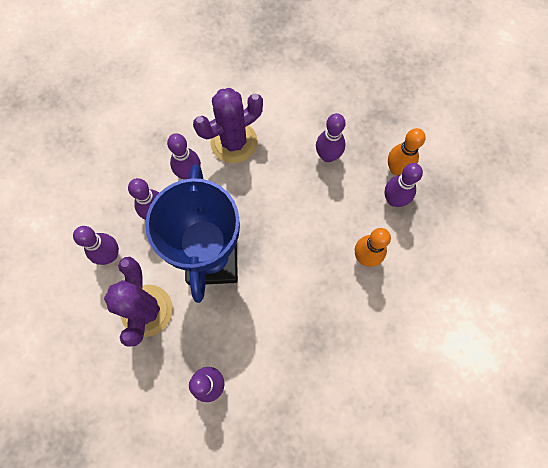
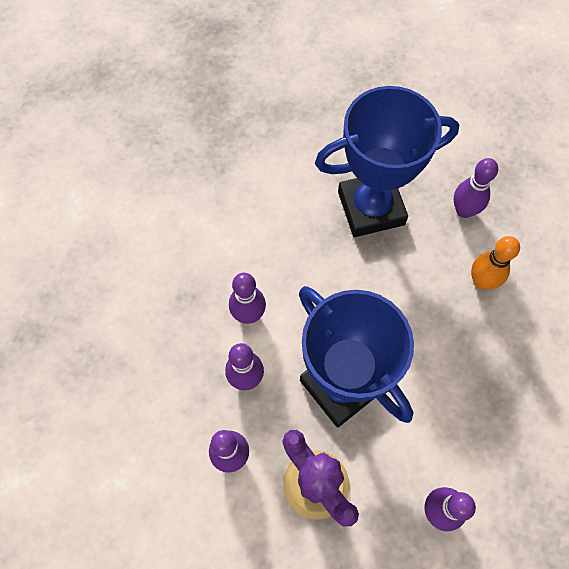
camera: 35 degrees left, 5 degrees down
purple cactus [193,88,263,164] -> none
purple bowling pin [316,113,346,162] -> blue trophy [315,86,459,237]
orange bowling pin [388,128,426,176] -> none

